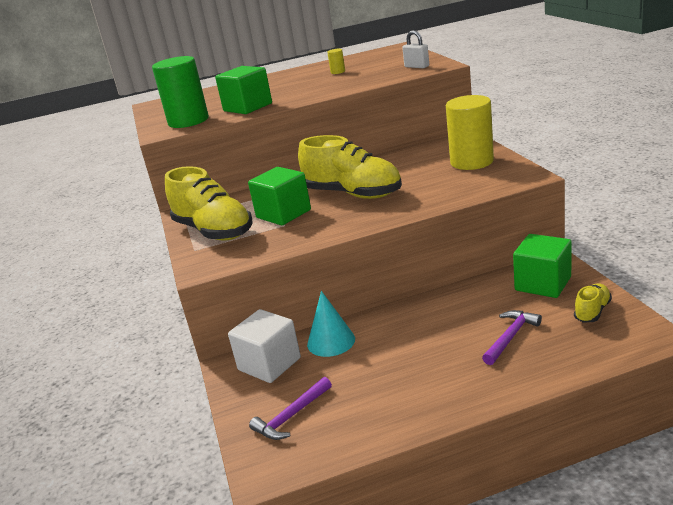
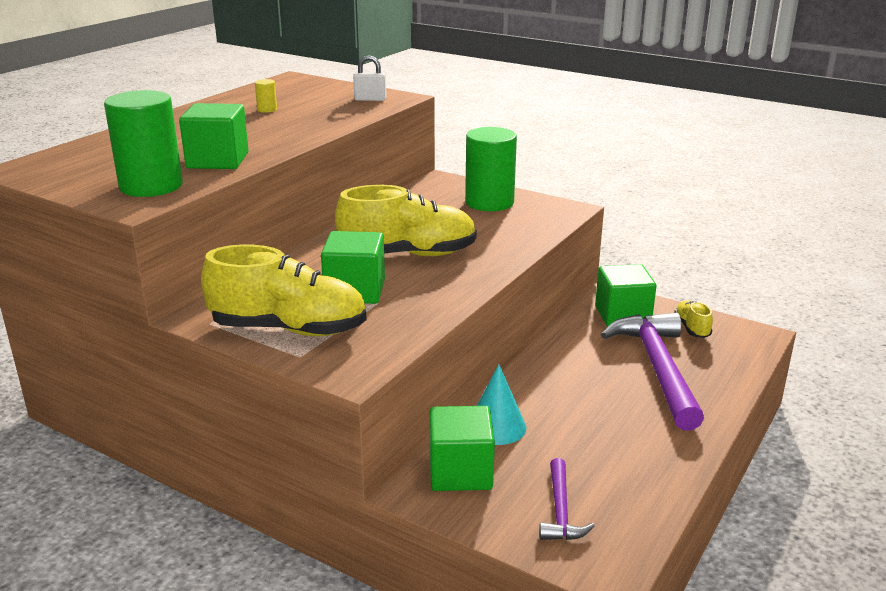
camera: 45 degrees left, 0 degrees up
white cube [228,309,301,383] -> green cube [429,406,495,491]
yellow cylinder [446,95,494,170] -> green cylinder [465,127,517,211]
purple hammer [482,310,542,365] -> purple hammer [601,313,704,431], size x2.03

